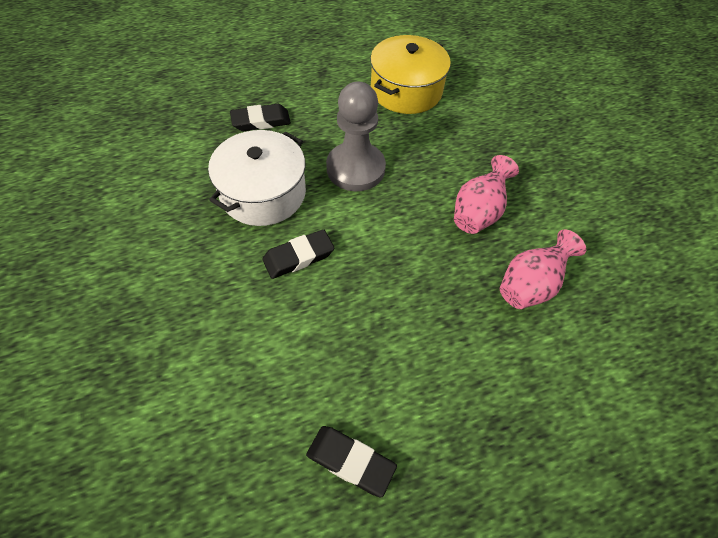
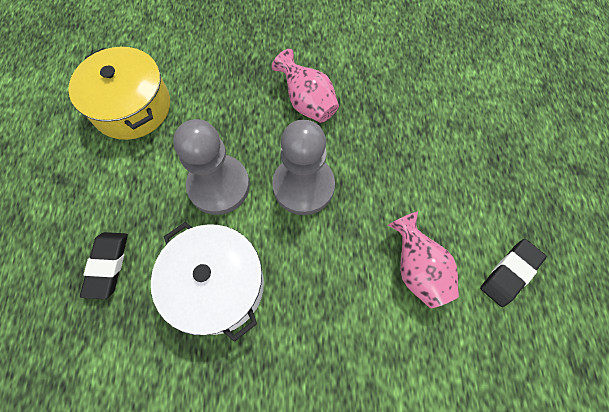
camera: 70 degrees left, 10 degrees up
black eraser [263,229,334,279] -> none
pink vase [500,229,586,309] -> pink vase moved to [388,211,459,308]
none -> grey pawn [272,120,335,215]

